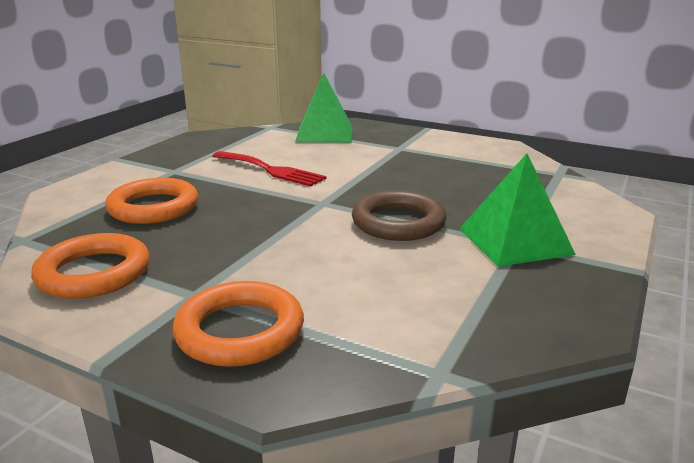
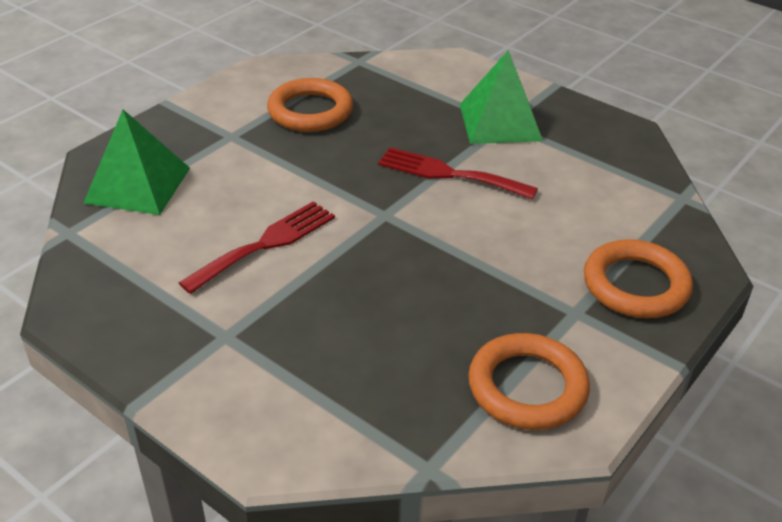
camera: 80 degrees left, 15 degrees up
orange ring [105,178,198,224] -> orange ring moved to [267,78,353,132]
brown ring [352,191,446,241] -> red fork [378,147,538,200]

